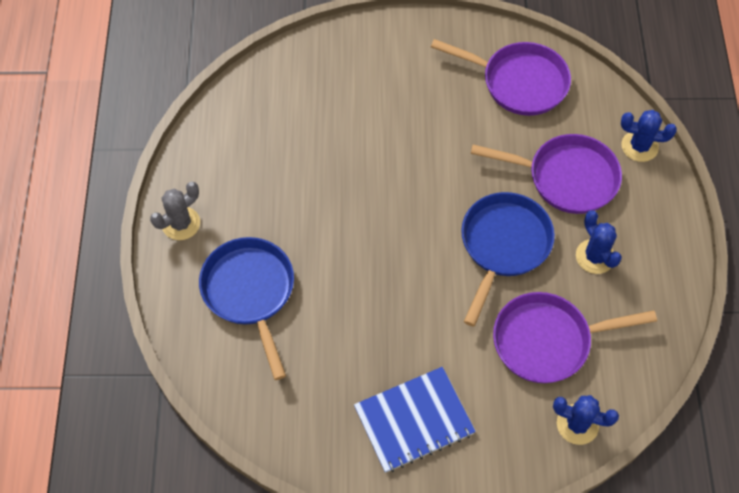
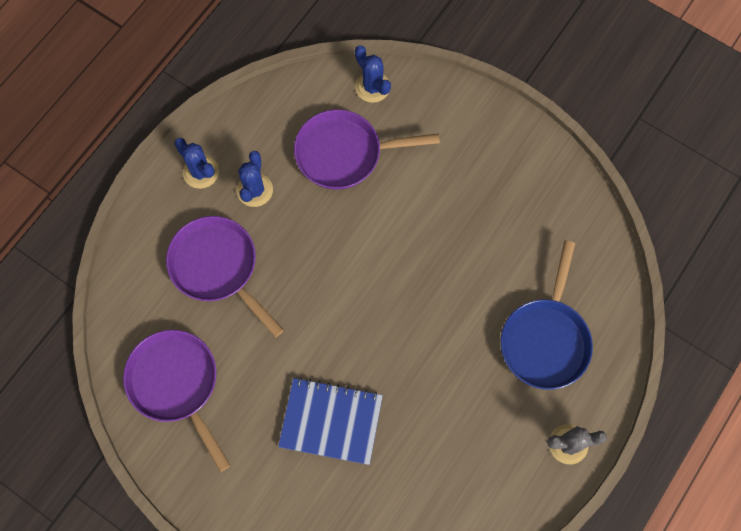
camera: 145 degrees left, 10 degrees up
blue notebook [354,367,476,473] -> blue notebook moved to [278,377,383,465]
blue pan [461,192,555,327] -> none
purple pan [493,292,657,383] -> purple pan turned 150 degrees clockwise [294,110,440,190]
blue cactus [621,110,677,162] -> blue cactus moved to [174,138,219,189]

